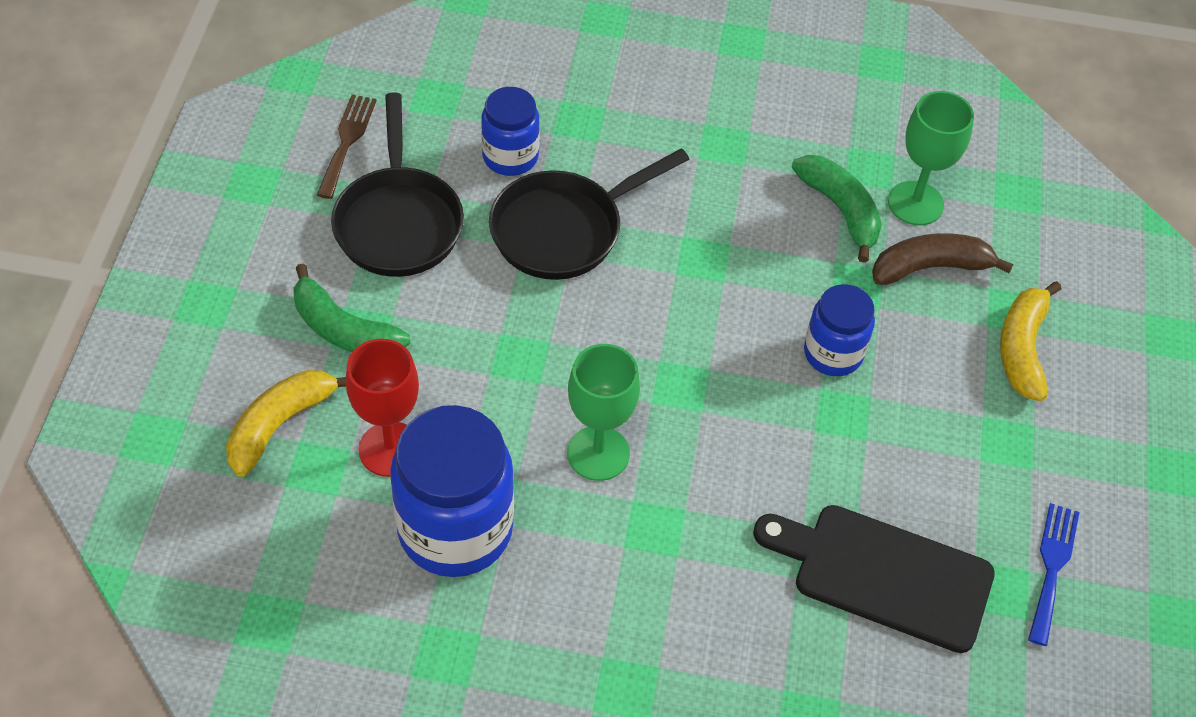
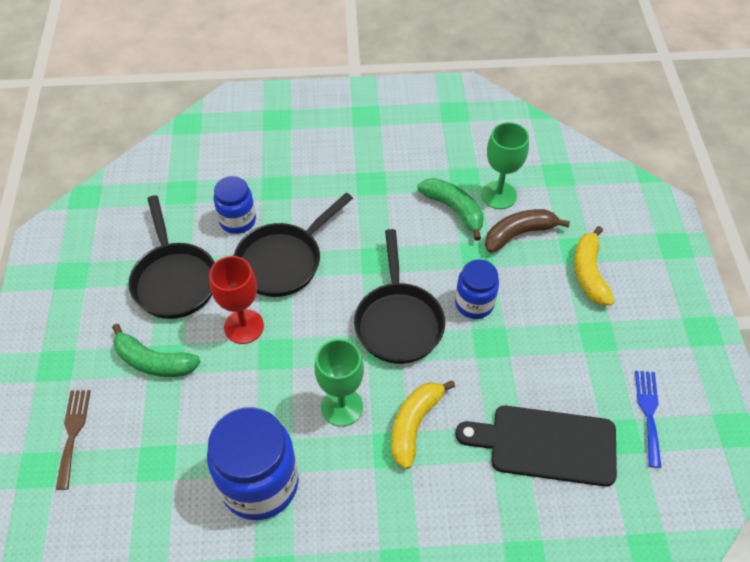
camera: 10 degrees left, 0 degrees up
yellow banana [226,370,346,477] -> yellow banana moved to [391,380,455,469]
brown fork [317,94,377,199] -> brown fork moved to [56,390,91,490]
red goblet [346,339,419,477] -> red goblet moved to [209,256,264,344]
none -> black pan [354,229,445,364]

